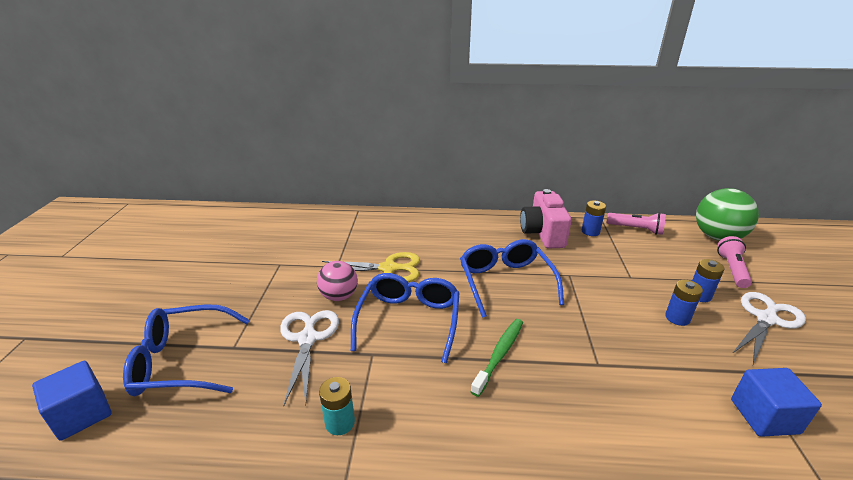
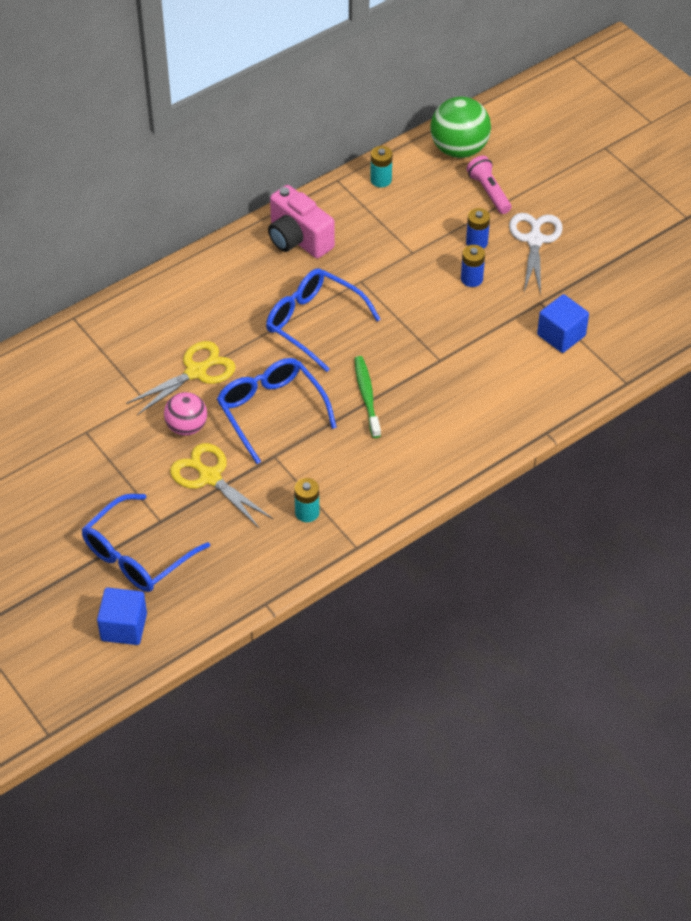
camera: 40 degrees left, 20 degrees up
white scissors [280,310,339,407] -> yellow scissors [170,443,273,529]
blue battery [582,200,606,236] -> none
pink flashlight [606,213,666,235] -> turquoise battery [370,146,393,187]

